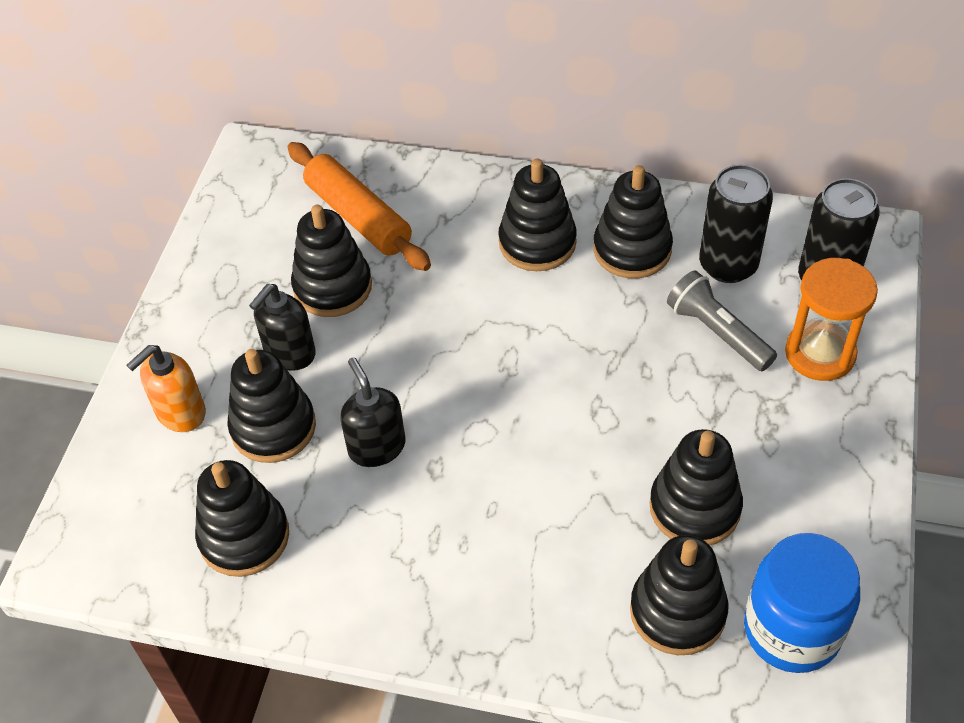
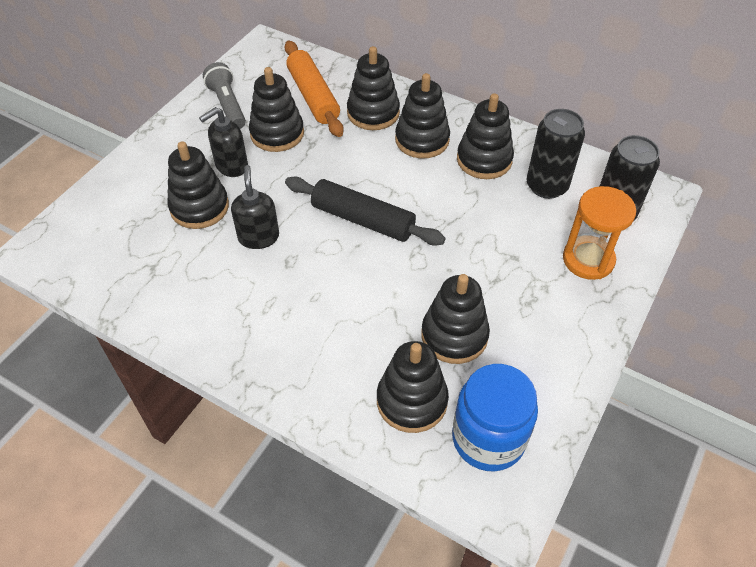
camera: 15 degrees right, 0 degrees up
orange soap dispenser [126,345,206,432] -> none
black stacking toy [195,460,289,577] -> black stacking toy moved to [347,46,400,130]
grey flashlight [667,271,777,371] -> grey flashlight moved to [203,62,246,129]
none -> black rolling pin [285,176,446,246]

